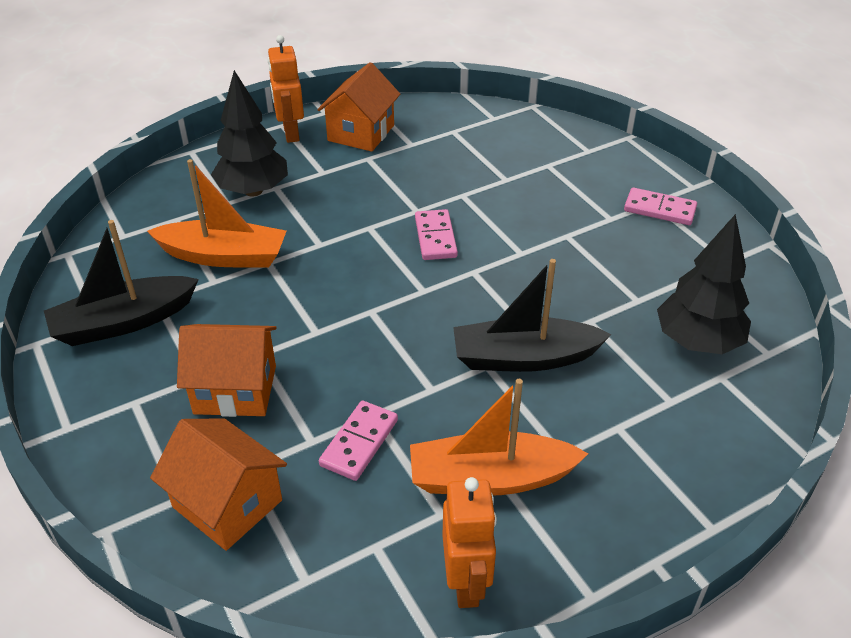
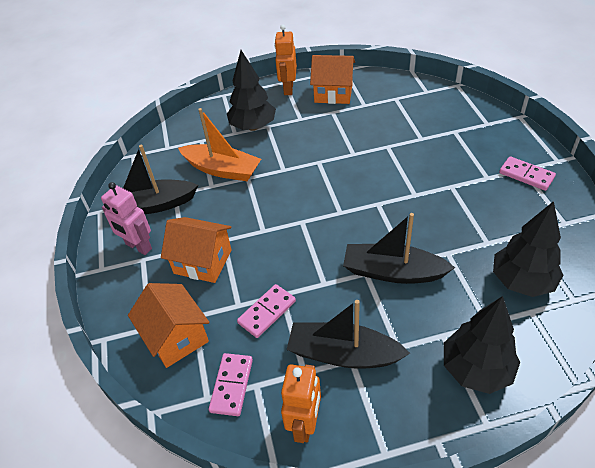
camera: 20 degrees right, 5 degrees up
orange house [317,62,400,152] -> orange house turned 60 degrees clockwise [310,55,355,104]
orange boat [410,379,588,495] -> black boat [287,300,410,369]
pink domino [415,209,458,260] -> pink domino moved to [209,353,253,416]
none -> pink robot [101,182,152,255]
none -> black tree [444,296,520,394]

